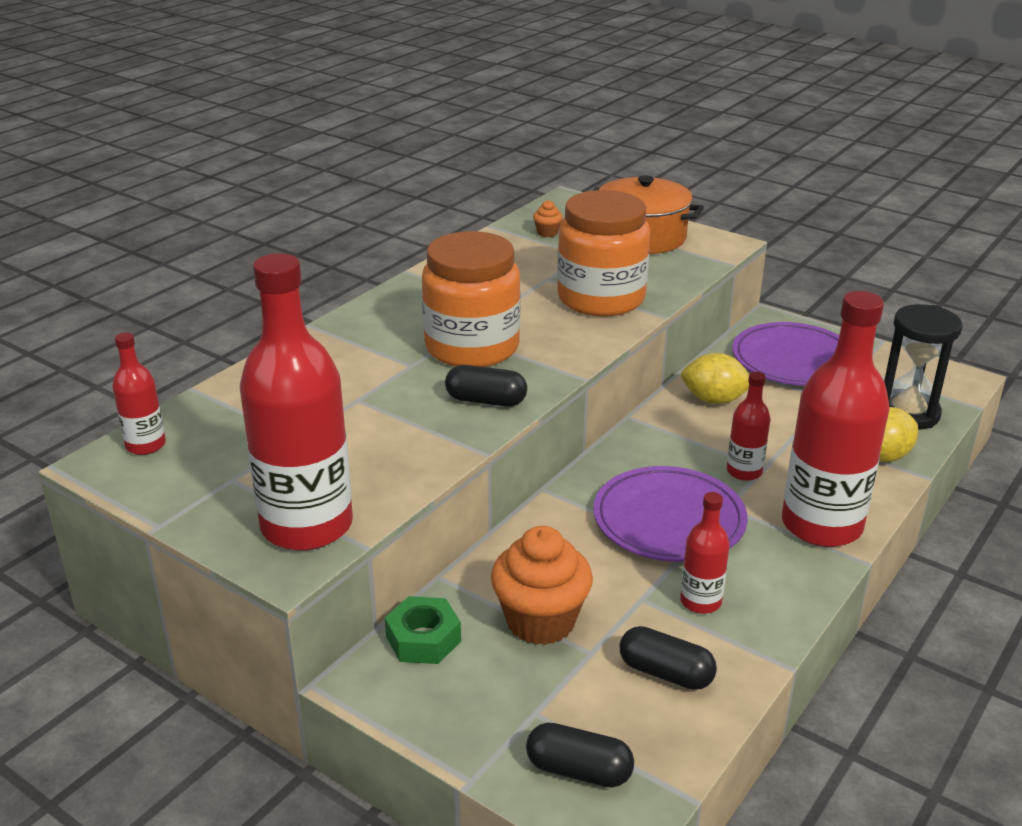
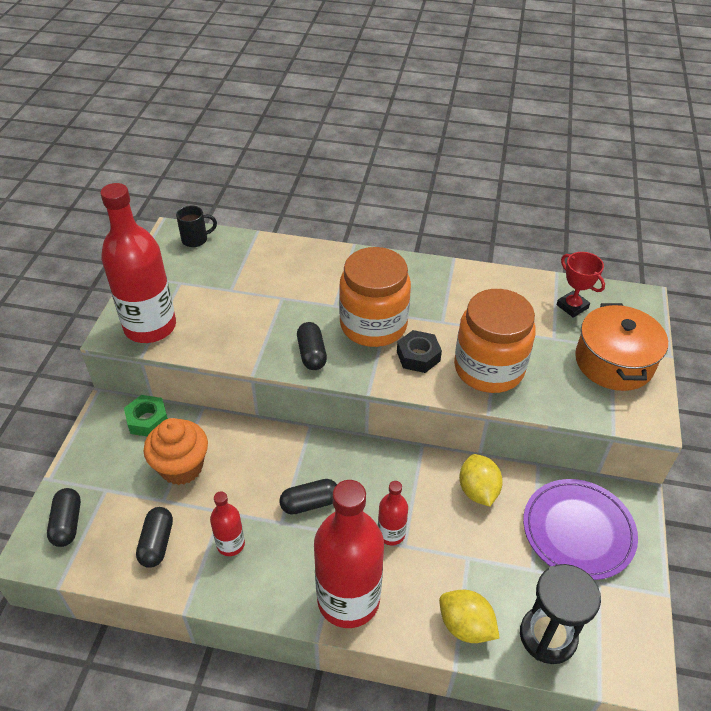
camera: 65 degrees right, 15 degrees up
red bottle [112,333,166,455] -> black mug [176,205,217,247]
orange cupcake [533,200,563,237] -> red trophy [557,252,605,318]
purple plate [593,466,748,562] -> black capsule [279,479,337,515]
none -> black nut [397,330,442,373]

